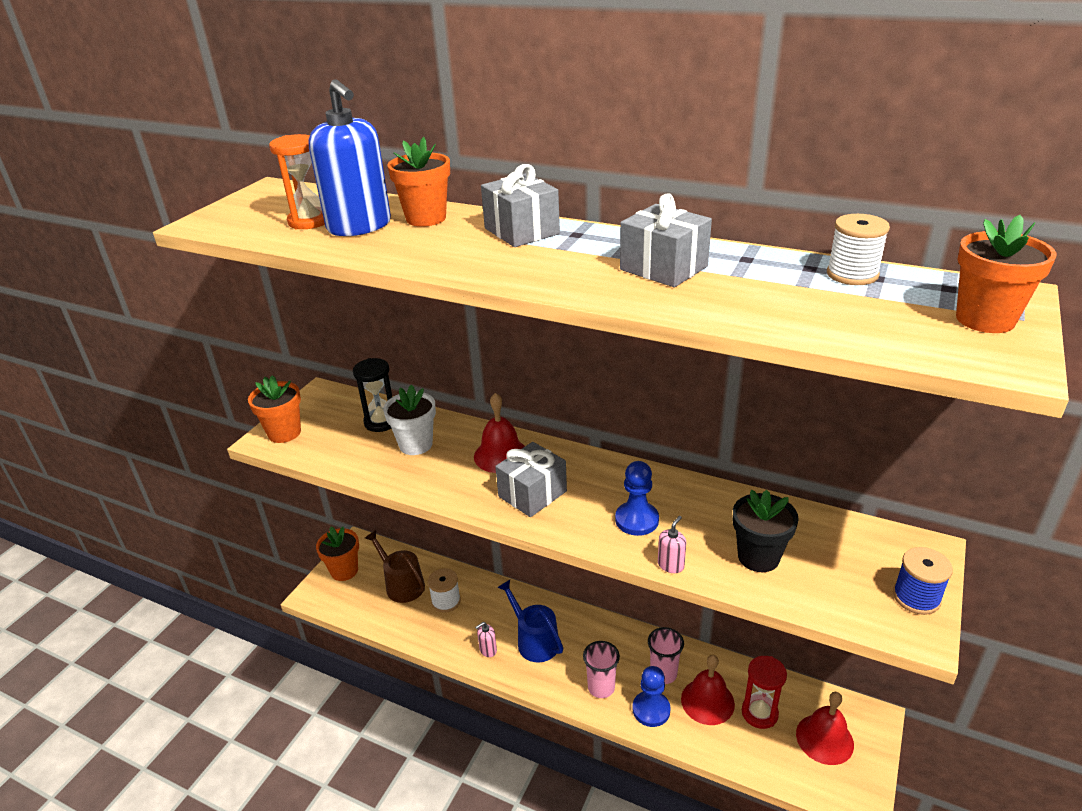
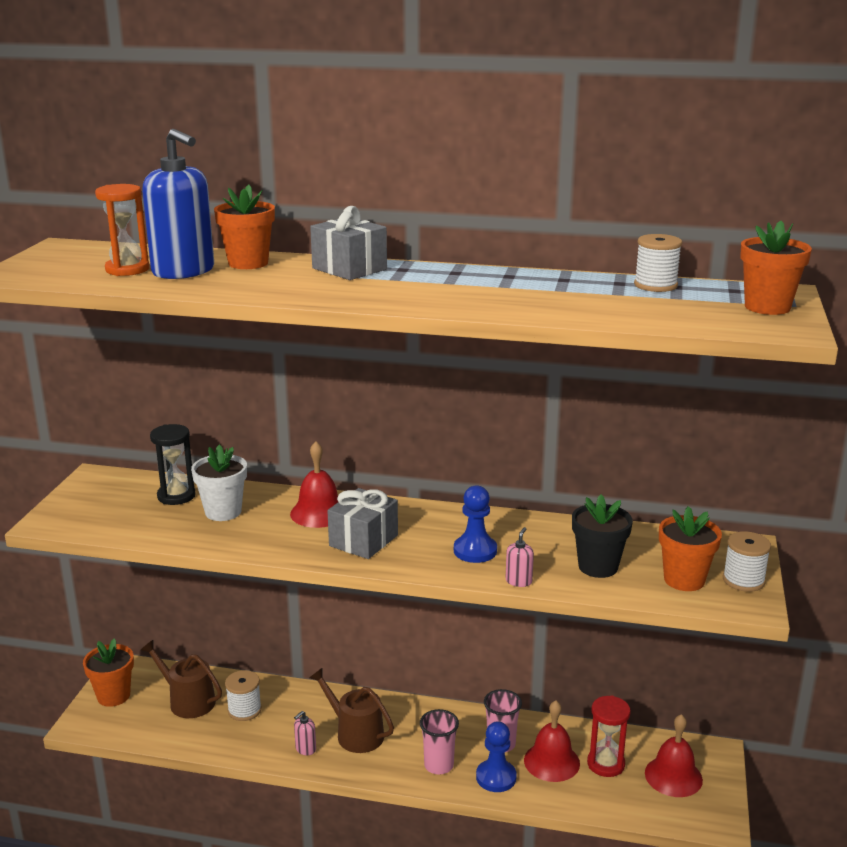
camera: 15 degrees left, 10 degrees down
orange flower pot [248,375,301,443] -> orange flower pot moved to [659,506,722,591]
blue watering can [497,580,563,662] -> brown watering can [309,668,394,753]
grey gift [620,193,712,287] -> none
blue spool [893,547,953,615] -> white spool [723,531,771,592]

